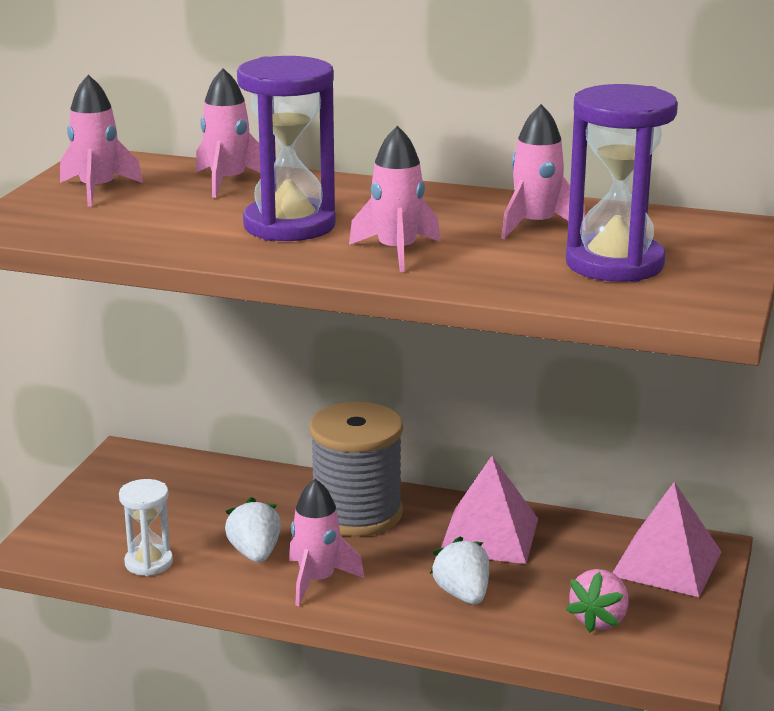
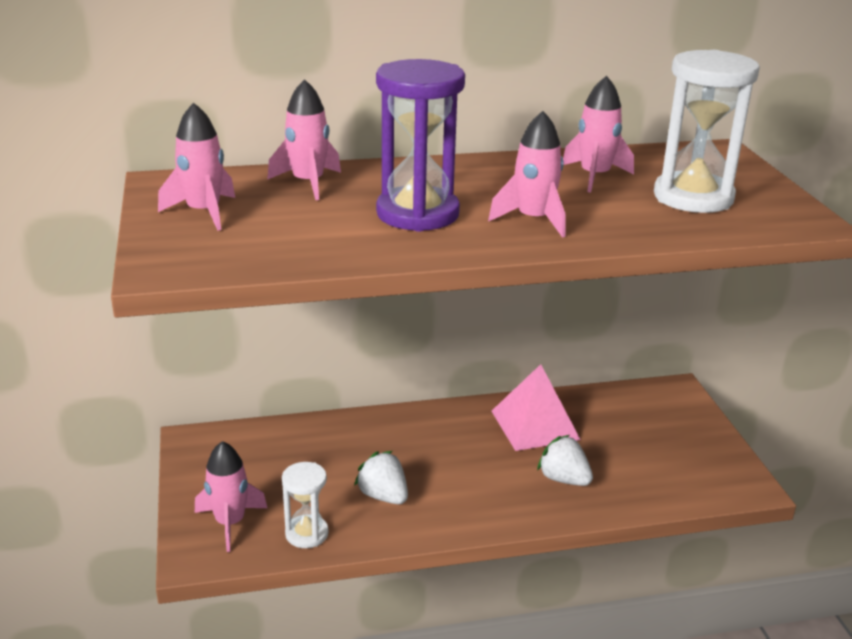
camera: 30 degrees left, 5 degrees up
pink rocket [289,479,365,606] -> pink rocket moved to [195,441,267,552]
grey spool [309,402,403,537] -> none
purple hourglass [566,84,678,282] -> white hourglass [654,50,760,213]
pink strawberry [566,569,629,633] -> none
pink pyramid [612,482,722,597] -> none

